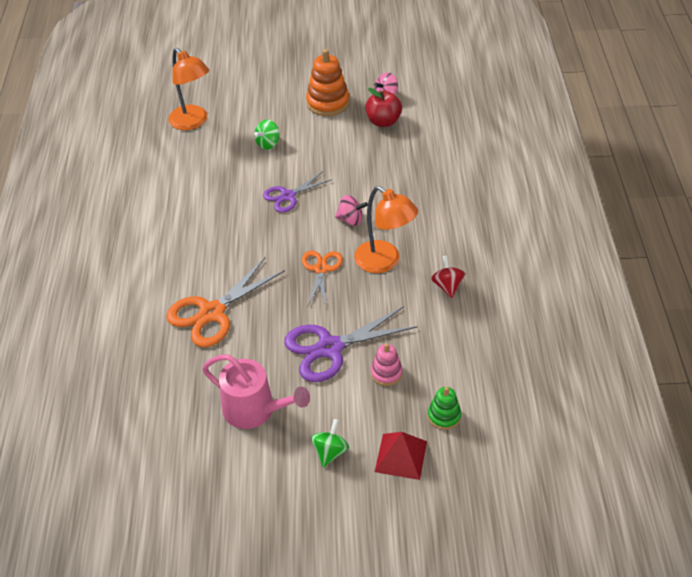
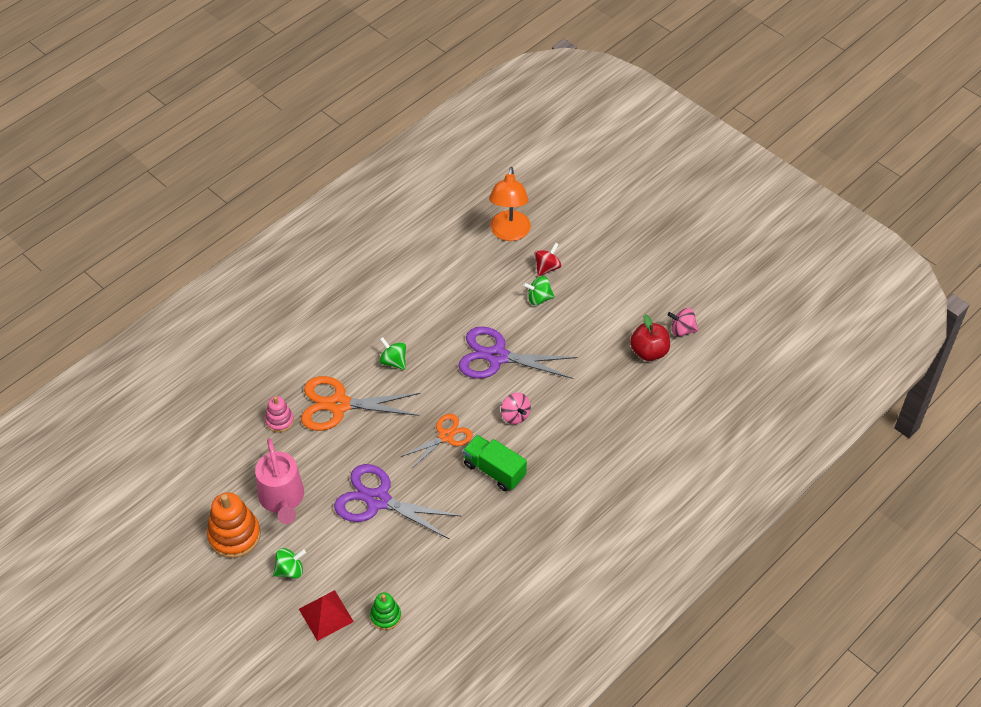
camera: 45 degrees right, 5 degrees up
purple scissors [263,172,332,213] -> purple scissors [459,327,578,379], size x1.62
orange stacking toy [306,49,350,116] -> orange stacking toy moved to [207,492,261,558]
orange lamp [354,186,418,273] -> green truck [463,435,527,491]
pink stacking toy [371,343,403,386] -> pink stacking toy moved to [265,396,294,433]
red spinning top [431,256,465,298] -> red spinning top moved to [534,243,561,277]
none -> green spinning top [379,337,406,370]

